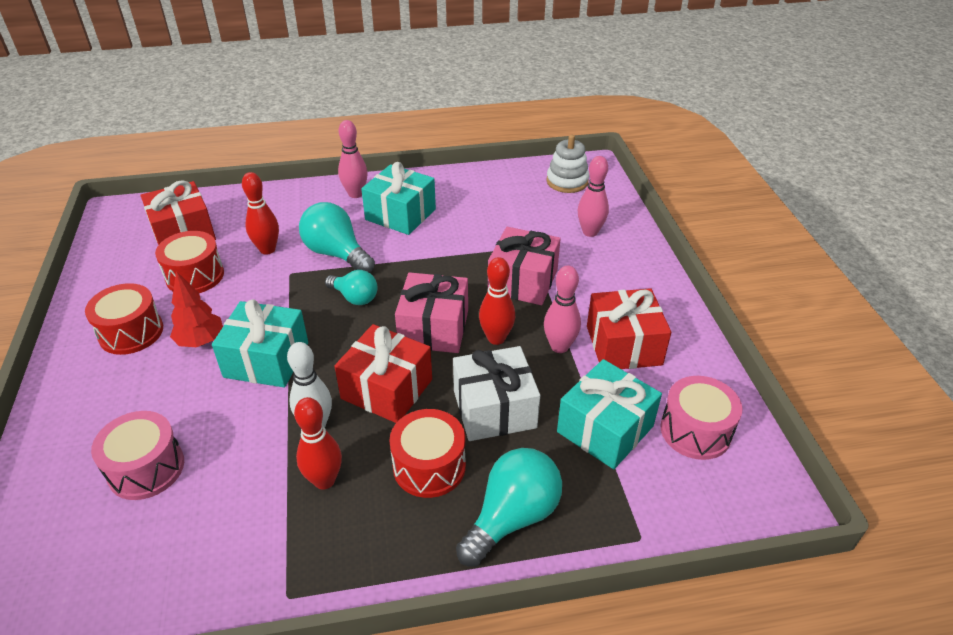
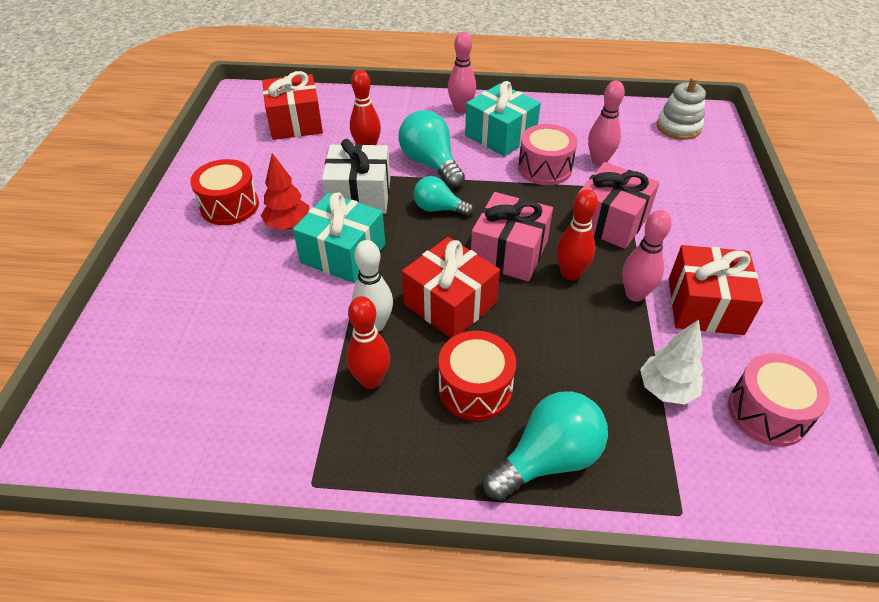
camera: 15 degrees right, 5 degrees up
pink drum [91,411,184,500] -> pink drum moved to [518,124,577,185]
red drum [155,231,224,293] -> none
turquoise light bulb [325,270,378,305] -> turquoise light bulb turned 150 degrees clockwise [414,176,474,216]
white gift [453,346,540,441] -> white gift moved to [322,139,390,214]
turquoise gift [557,359,662,469] -> white tree [640,319,704,404]
pink bowling pin [578,156,609,237] -> pink bowling pin moved to [588,81,625,166]

